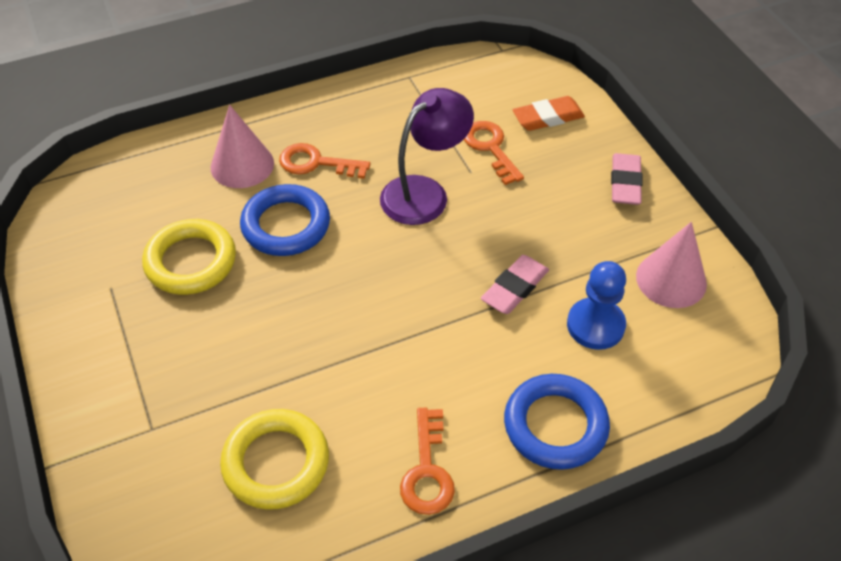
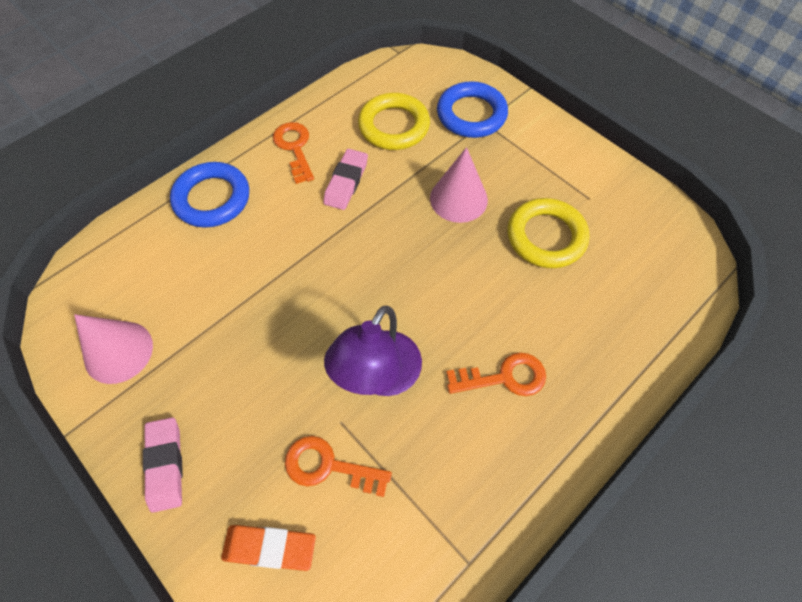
camera: 160 degrees right, 10 degrees up
pink cone [211,105,274,188] -> pink cone moved to [430,147,488,223]
blue ring [240,184,330,256] -> blue ring moved to [437,81,508,138]
orange key [464,121,524,185] -> orange key turned 150 degrees clockwise [285,436,392,497]
pink eraser [481,255,549,314] -> pink eraser moved to [323,149,368,210]
orange eraser [513,96,585,131] -> orange eraser turned 45 degrees clockwise [221,525,316,571]
blue pawn [567,261,626,350] -> none

